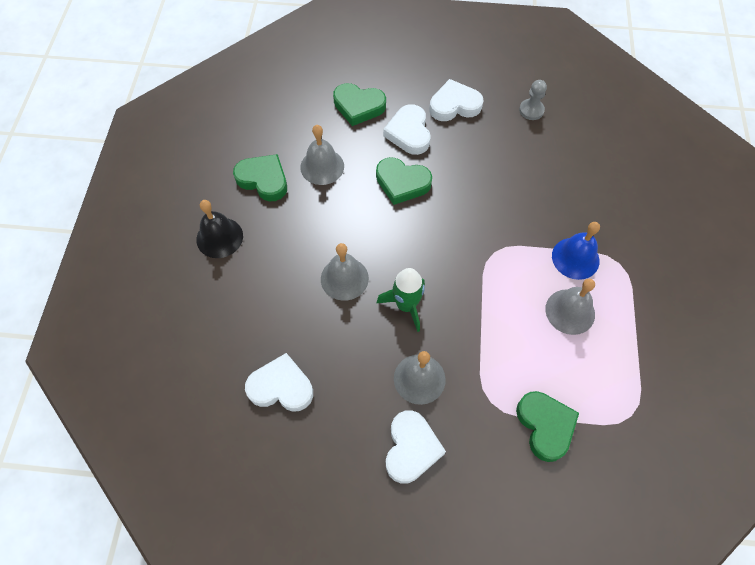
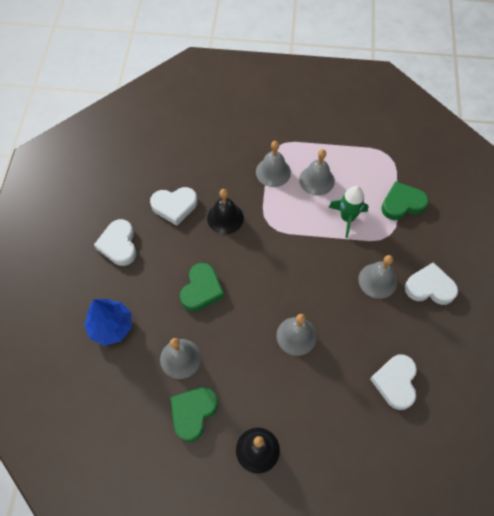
camera: 90 degrees left, 0 degrees up
green heart [333,83,386,126] -> blue tree [84,299,132,346]
green rocket [377,268,425,332] -> green rocket moved to [329,186,369,238]
white heart [383,104,431,155] -> white heart moved to [150,187,198,226]
grey pawn [519,80,547,120] -> none
blue bell [552,222,600,280] -> grey bell [256,141,291,187]
none -> black bell [207,189,244,234]

